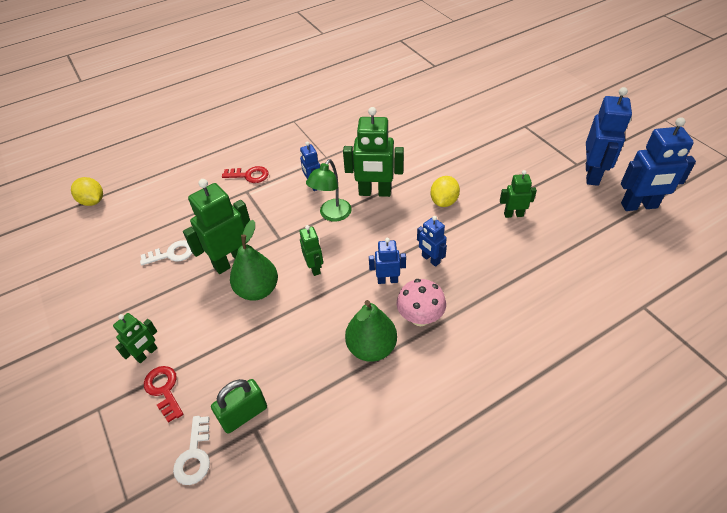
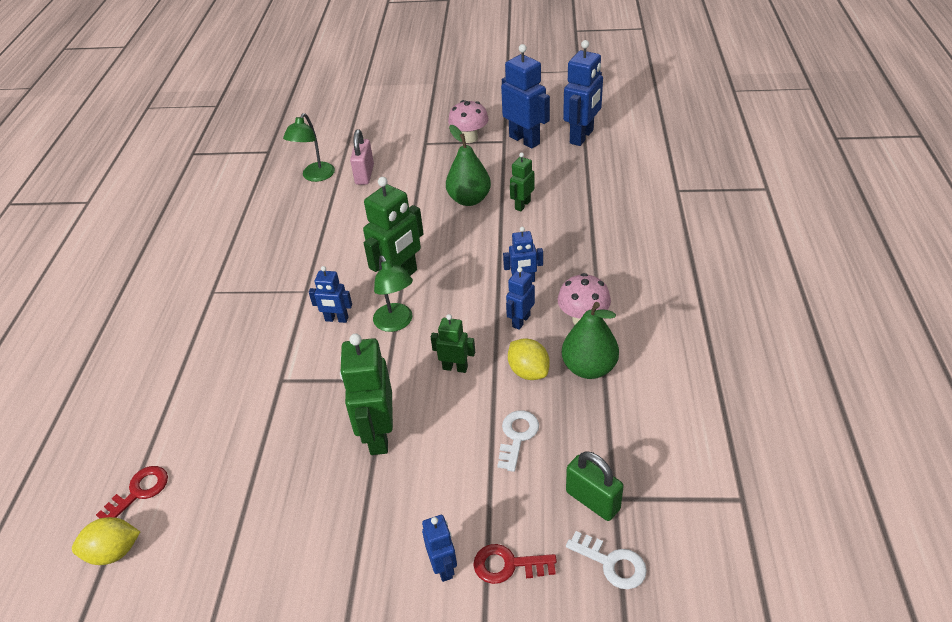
camera: 55 degrees left, 5 degrees down
green robot [113,313,157,363] -> blue robot [422,515,457,582]
white key [140,240,192,265] -> white key moved to [497,410,539,472]
green padlock [211,379,267,434] -> green padlock turned 45 degrees counterclockwise [566,451,624,521]
red key [222,166,269,183] -> red key moved to [96,466,168,518]
green pear [230,220,278,301] -> green pear moved to [446,125,491,206]
yellow lemon [430,176,460,207] -> yellow lemon moved to [508,338,550,380]
none -> green lamp [283,113,335,182]
none -> pink padlock [350,130,374,185]
none -> pink mushroom [448,100,489,143]

